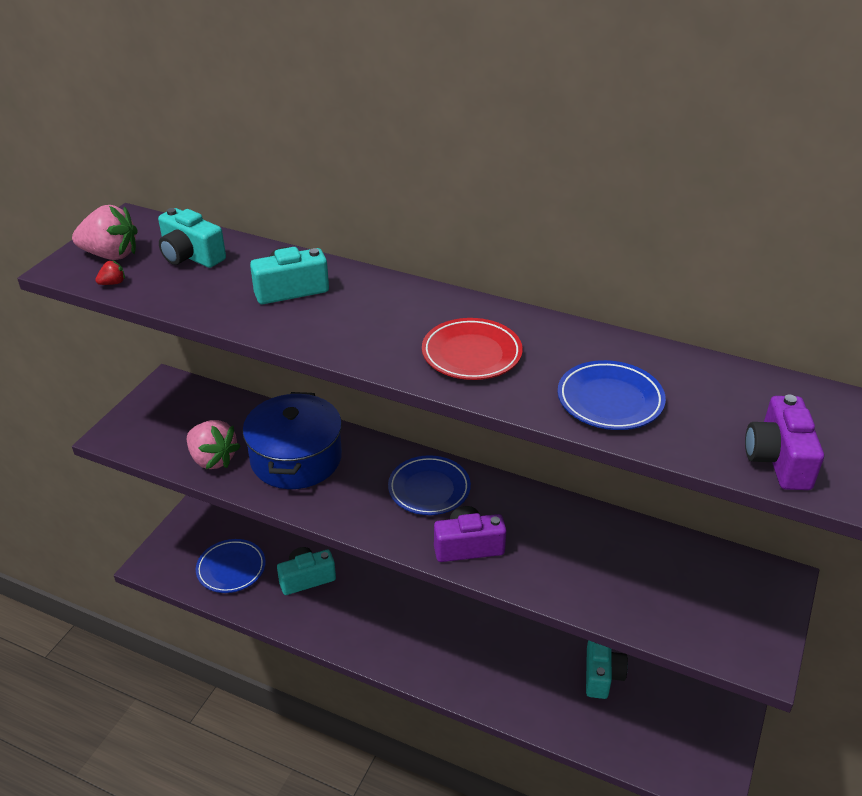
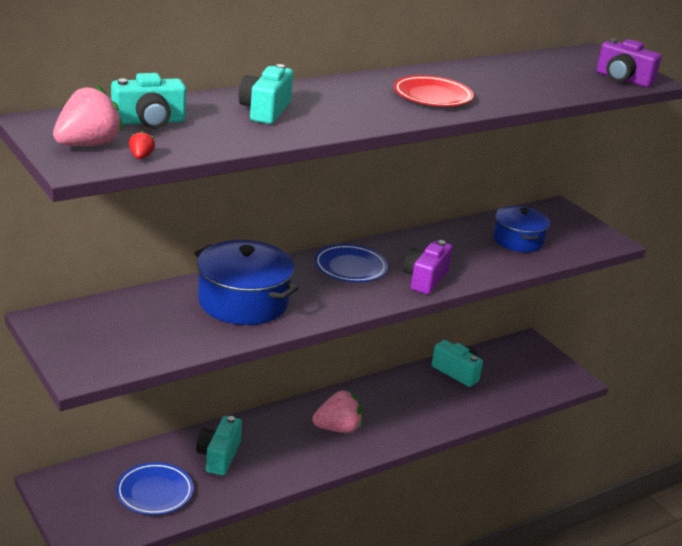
camera: 60 degrees left, 10 degrees down
pink strawberry [187,420,241,469] -> pink strawberry moved to [312,390,363,433]
blue plate [558,360,666,430] -> none
none -> blue pot [493,206,550,252]

